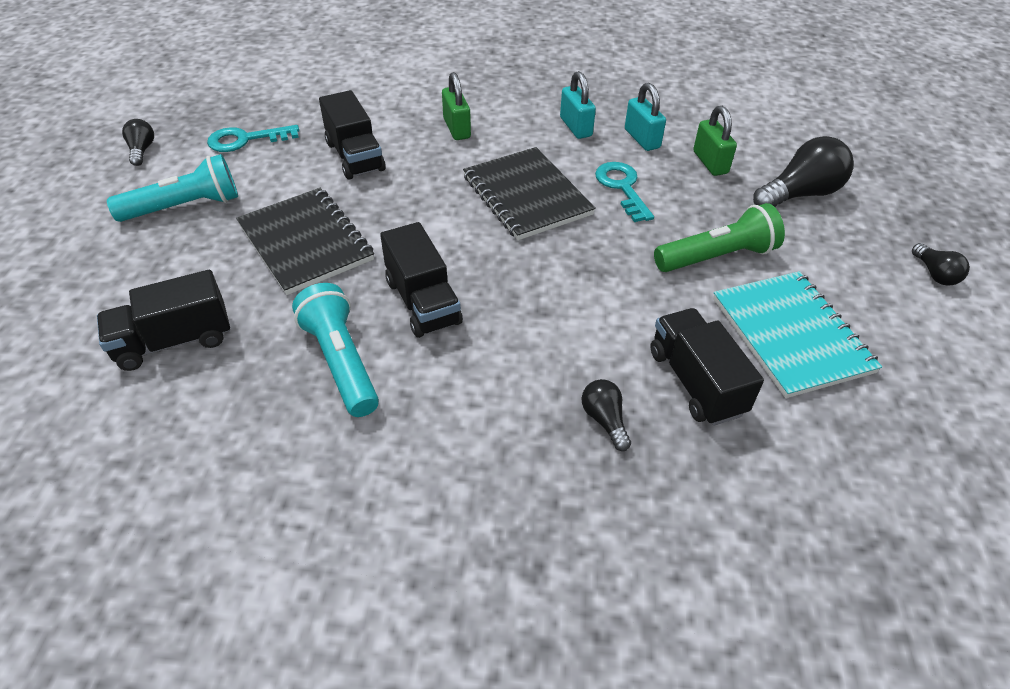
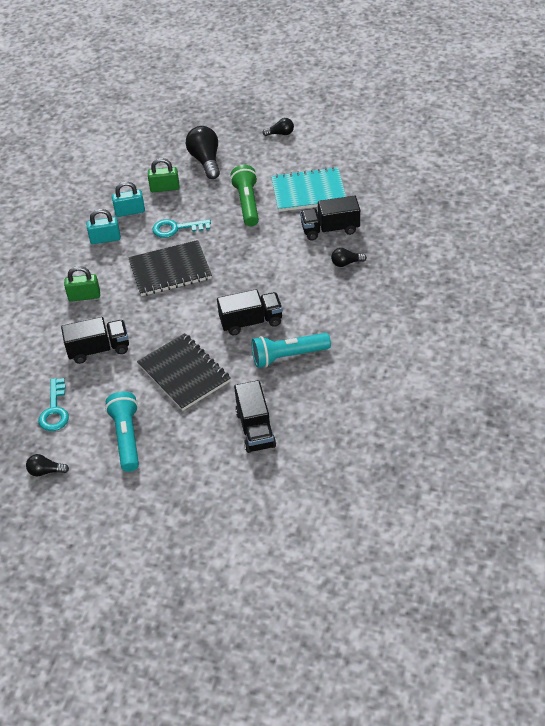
camera: 75 degrees left, 0 degrees up
black notebook [236,188,374,295] -> black notebook turned 75 degrees clockwise [137,333,231,411]

